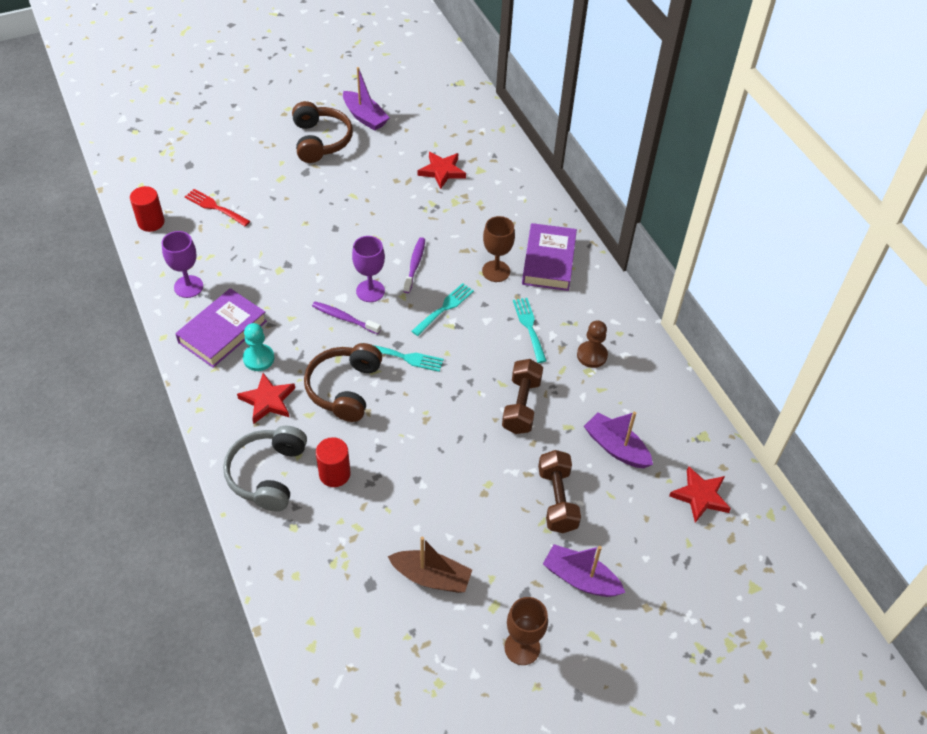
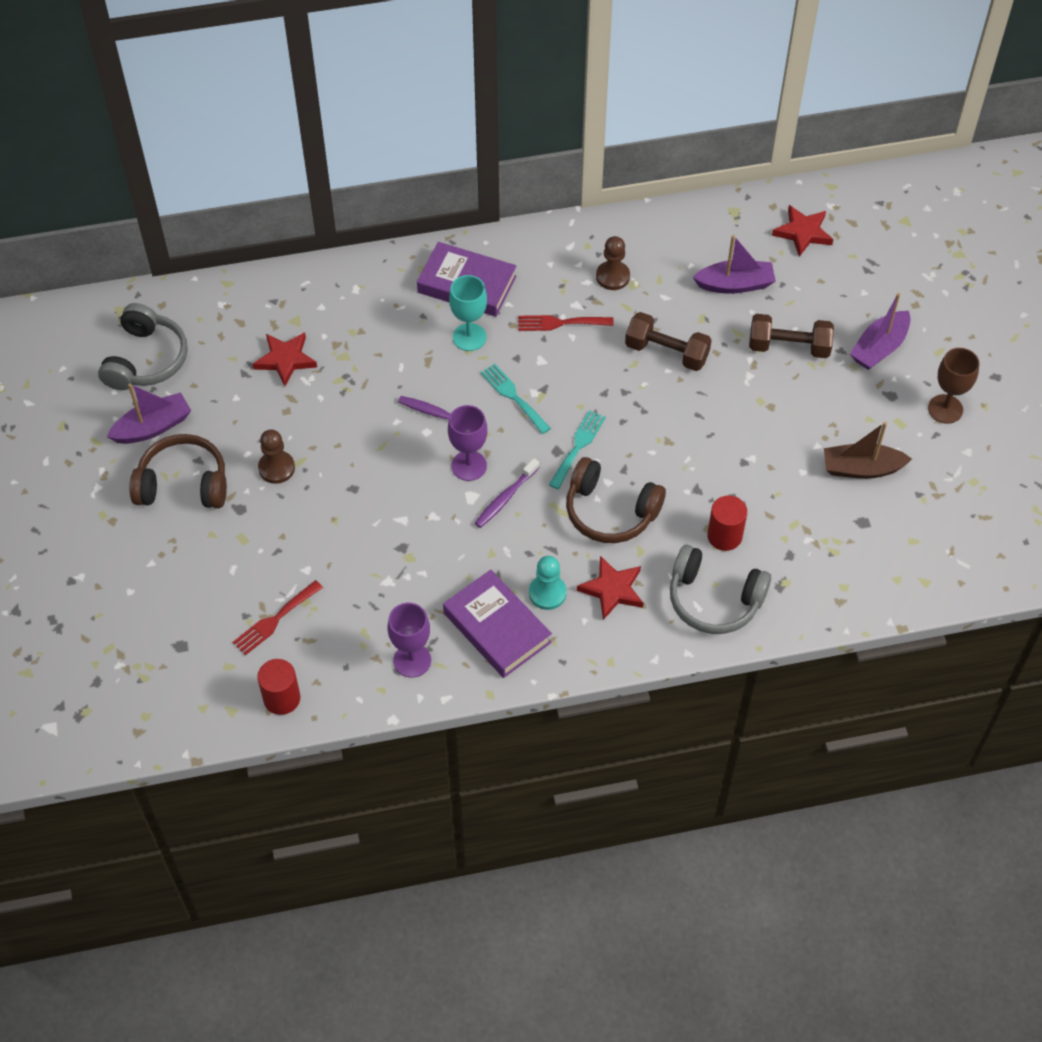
camera: 75 degrees left, 5 degrees up
brown boat [388,537,472,593] -> brown boat turned 120 degrees counterclockwise [824,422,912,479]
brown goblet [482,216,515,282] -> turquoise goblet [449,275,487,351]
turquoise fork [513,298,547,363] -> red fork [518,315,614,331]
purple boat [584,412,653,468] -> purple boat turned 150 degrees counterclockwise [693,235,776,294]
none -> grey headphones [98,303,188,390]
none -> brown pawn [258,430,295,484]

